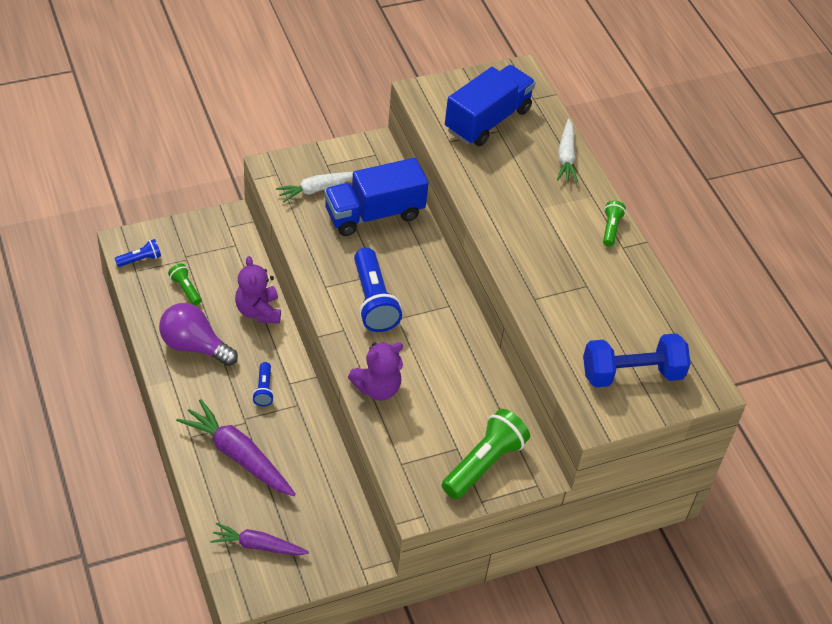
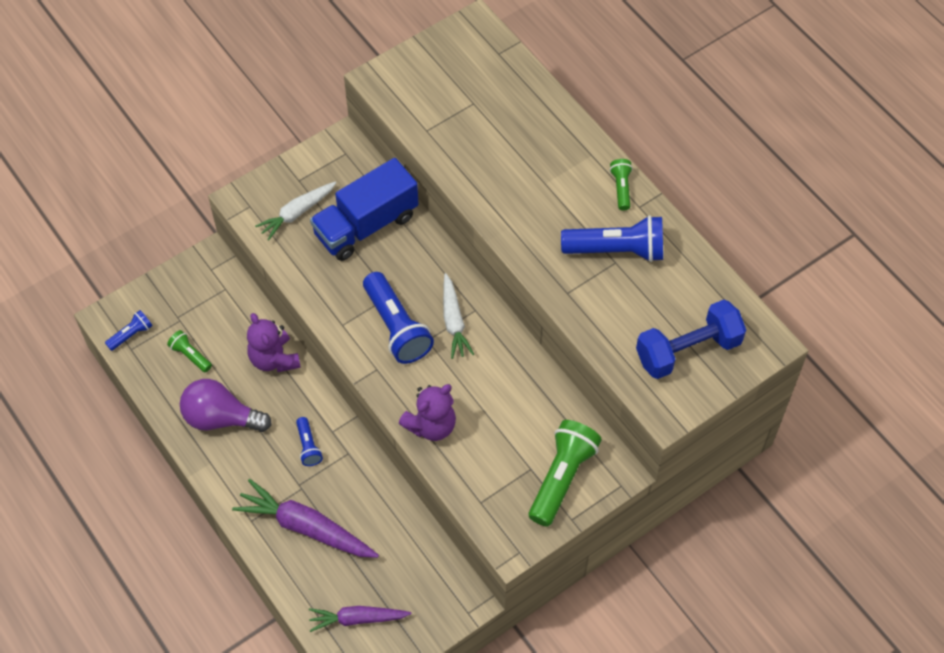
camera: 10 degrees left, 10 degrees up
blue truck [445,65,536,146] -> none
white carrot [557,119,578,182] -> white carrot moved to [443,273,474,359]
none -> blue flashlight [561,215,663,262]

